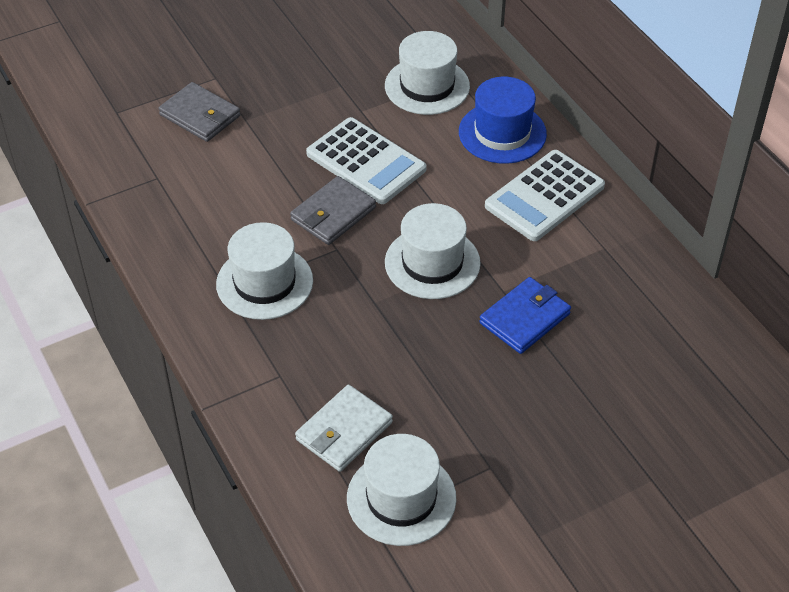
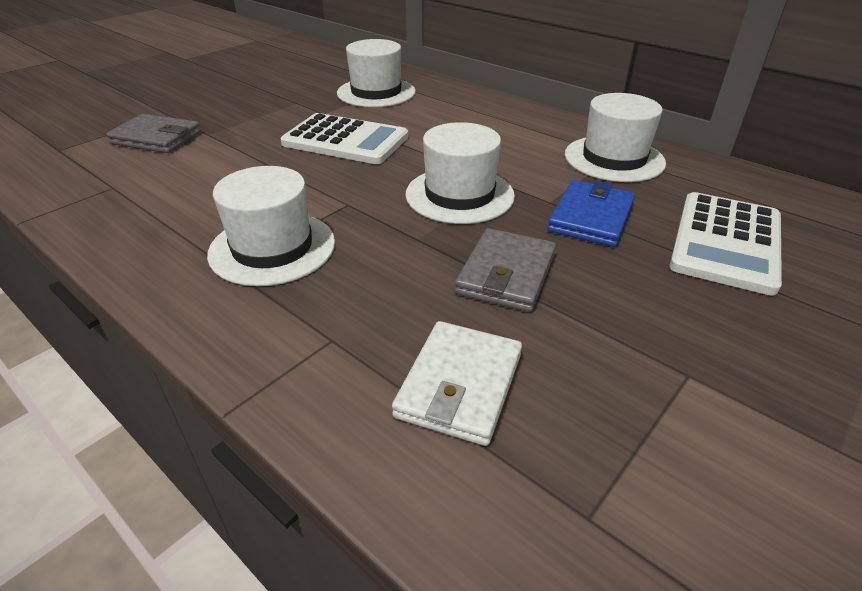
camera: 20 degrees left, 10 degrees down
grey wallet [290,176,376,245] -> grey wallet moved to [455,228,556,312]
white hat [347,434,456,546] -> white hat moved to [565,93,666,182]
blue hat [459,77,547,164] -> none
white calculator [485,150,605,241] -> white calculator moved to [669,192,782,295]

